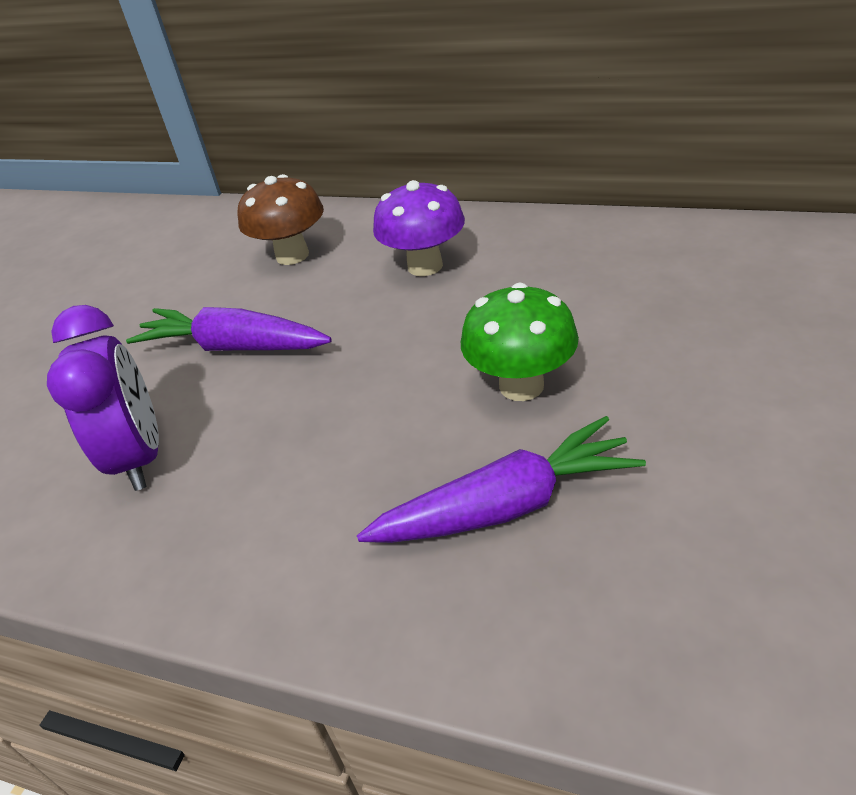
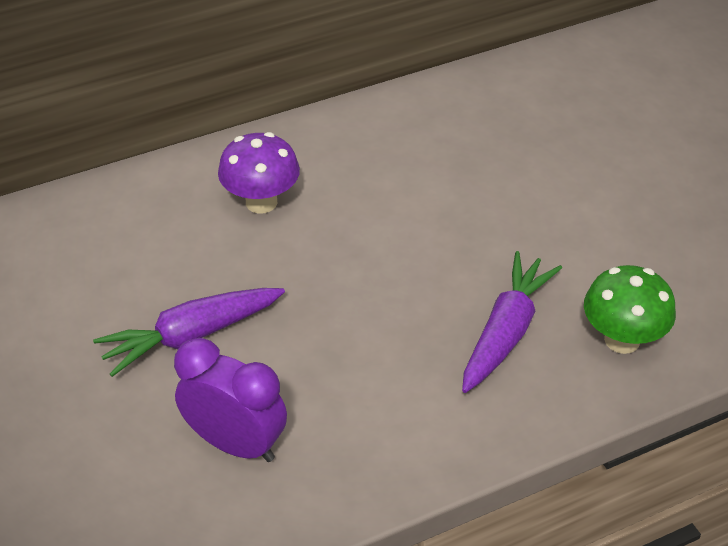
camera: 50 degrees left, 5 degrees up
brown mushroom [238,174,324,265] -> none
green mushroom [461,283,579,401] -> green mushroom moved to [584,265,676,354]

